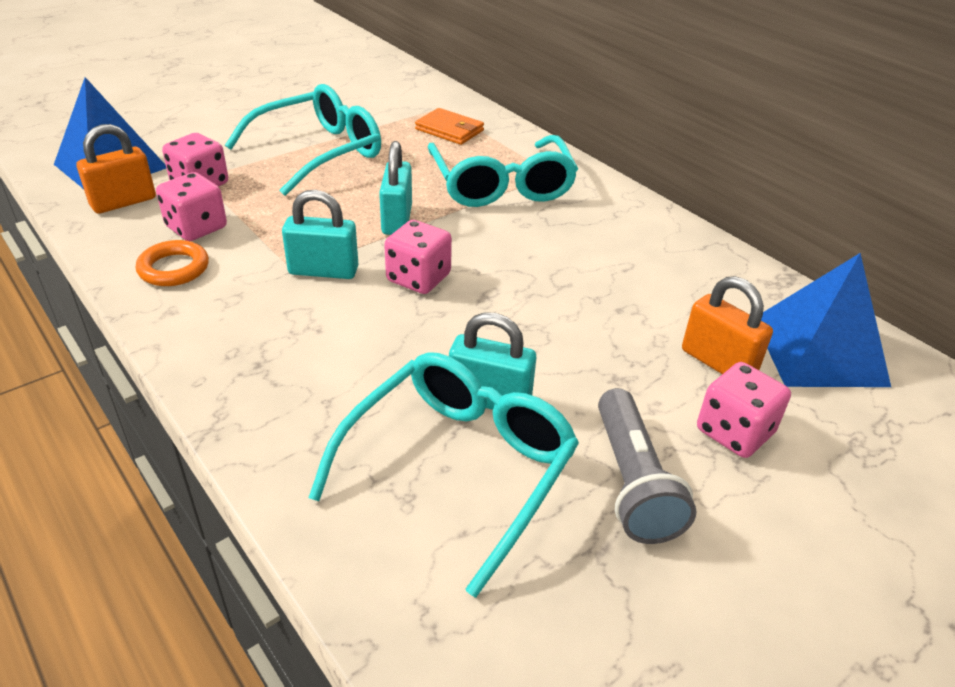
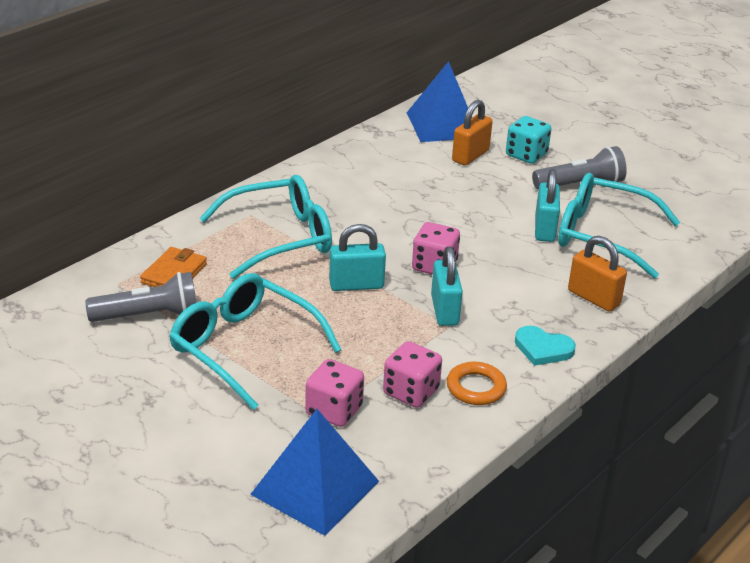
camera: 100 degrees left, 5 degrees down
orange padlock [77,124,156,214] -> orange padlock moved to [568,236,627,312]
pink dice [697,362,791,458] -> turquoise dice [506,116,552,164]
none -> grey flashlight [85,272,197,322]
none -> turquoise heart [515,326,576,366]

